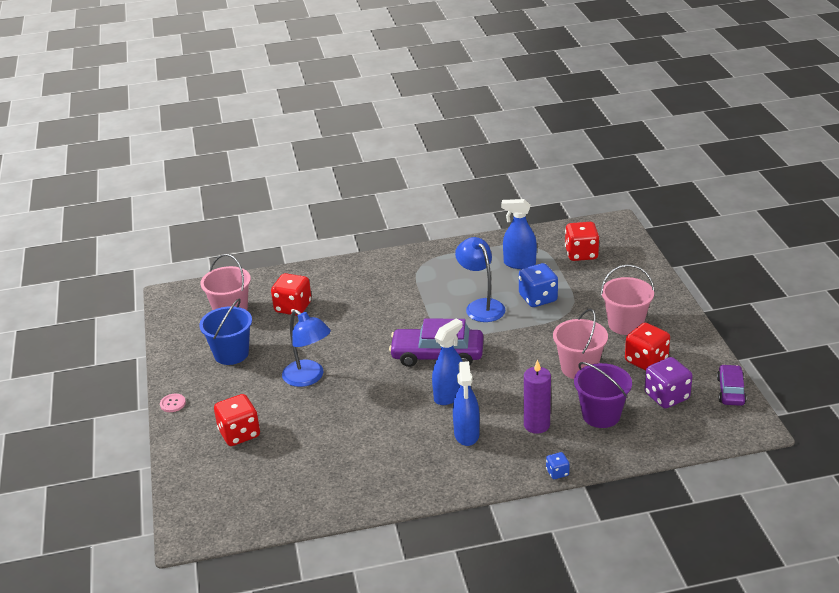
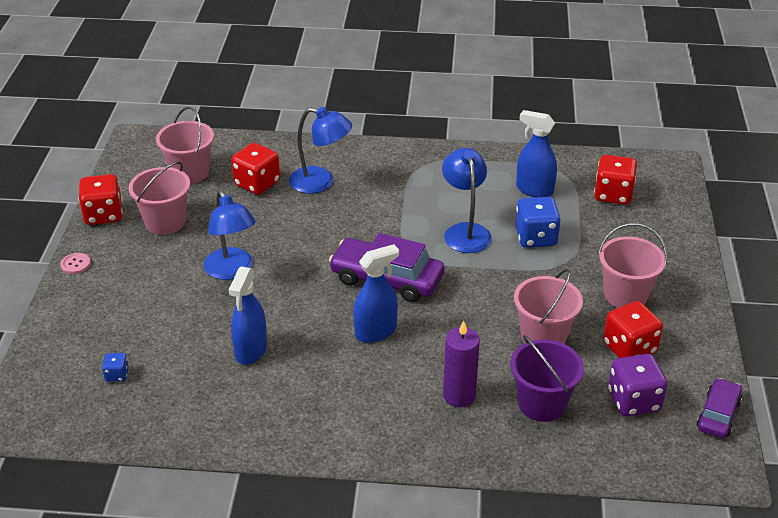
camera: 15 degrees right, 5 degrees up
blue bucket [199,298,252,365] -> pink bucket [129,162,190,235]
red dice [214,394,260,446] -> red dice moved to [78,174,123,225]
blue spray bottle [453,361,480,446] -> blue spray bottle moved to [229,266,267,365]
blue dice [546,452,570,479] -> blue dice moved to [102,353,129,382]
none -> blue lamp [289,107,352,194]

